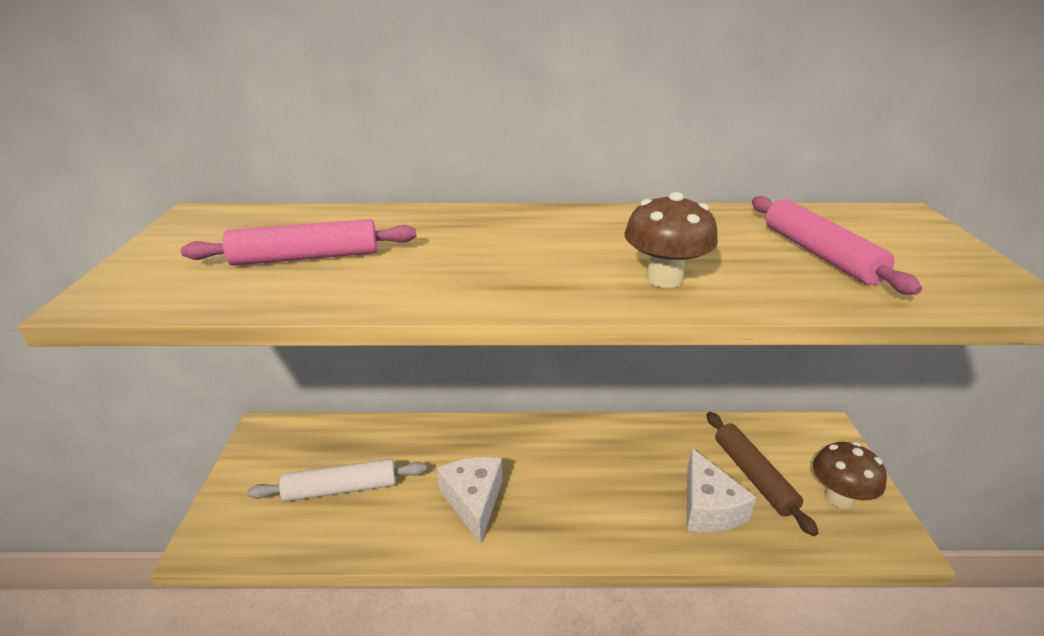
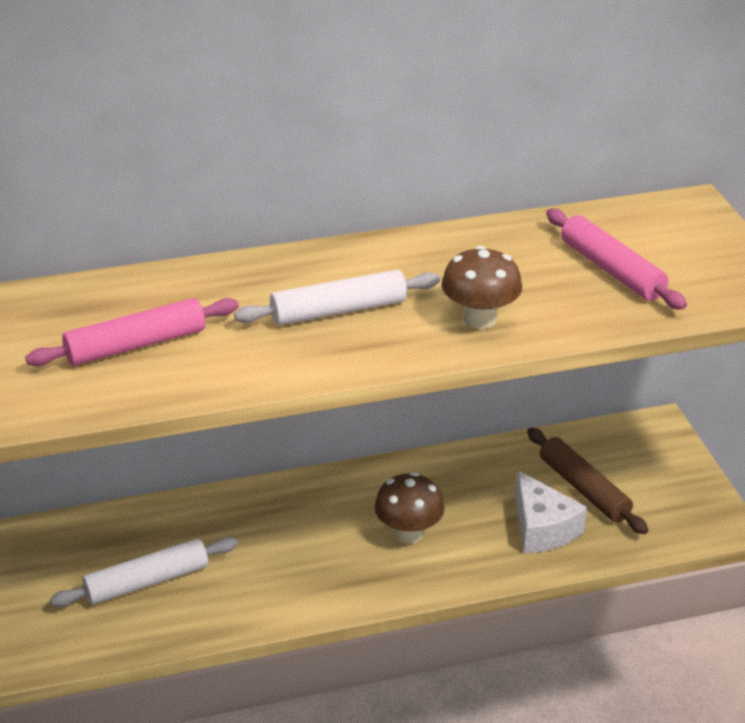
camera: 15 degrees left, 5 degrees up
white cheese [437,457,502,544] -> none
brown mushroom [813,442,887,509] -> brown mushroom moved to [374,472,445,544]
none -> white rolling pin [234,270,440,325]

